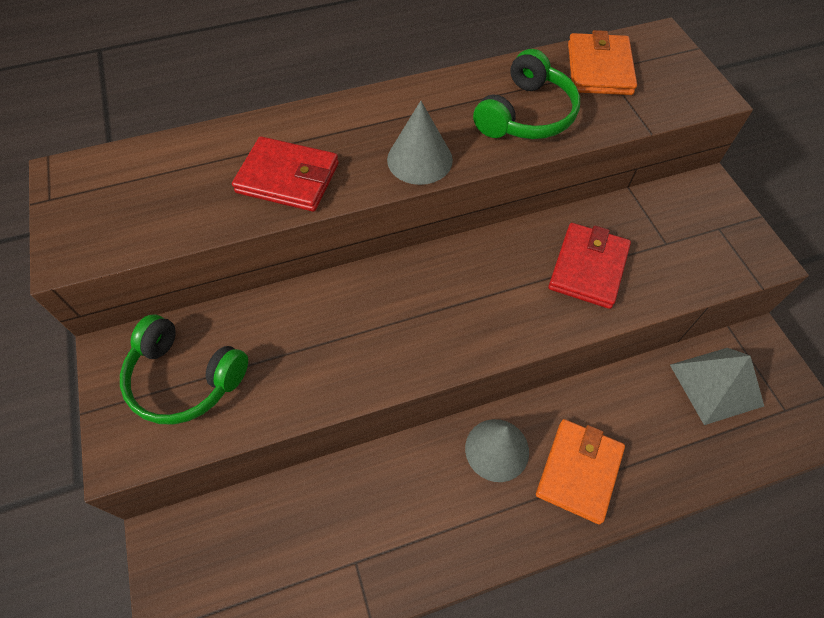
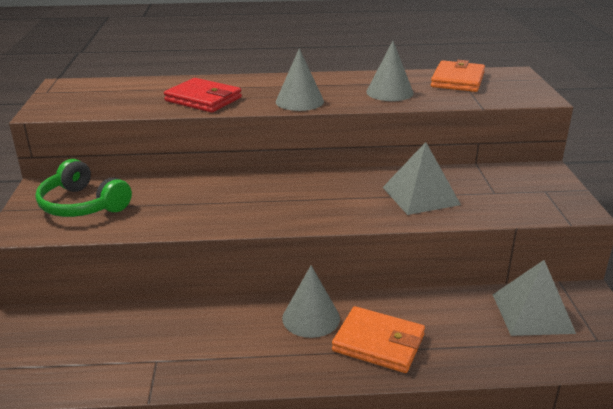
camera: 15 degrees right, 30 degrees down
green headphones [473,49,580,139] -> grey cone [366,41,414,101]
orange wallet [536,419,625,524] -> orange wallet turned 75 degrees clockwise [332,306,425,373]
red wallet [548,223,631,309] -> grey pyramid [382,142,461,215]

